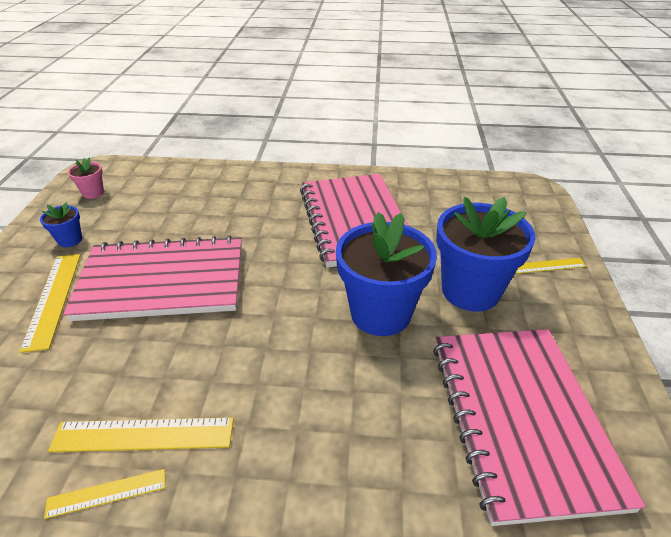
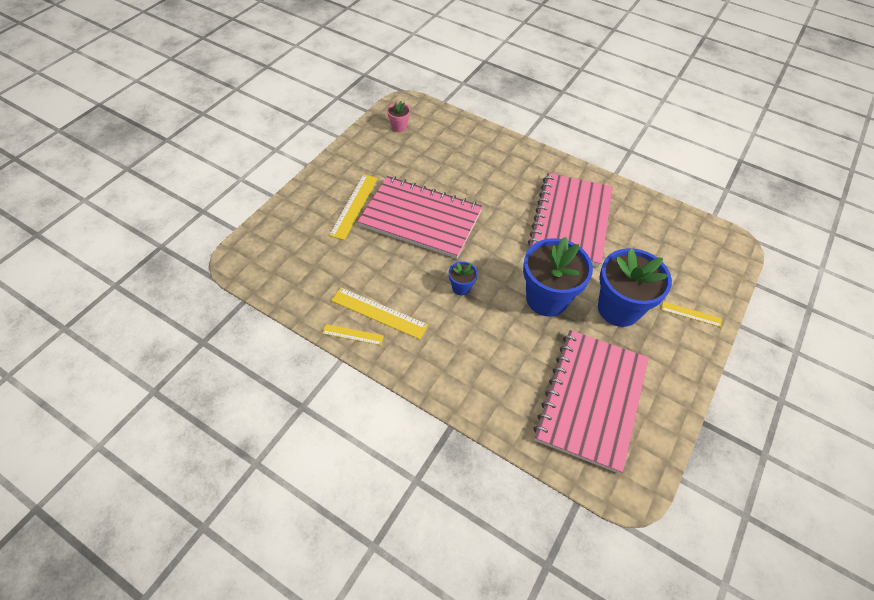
camera: 25 degrees right, 15 degrees up
blue flower pot [40,202,82,247] -> blue flower pot moved to [449,261,478,295]

